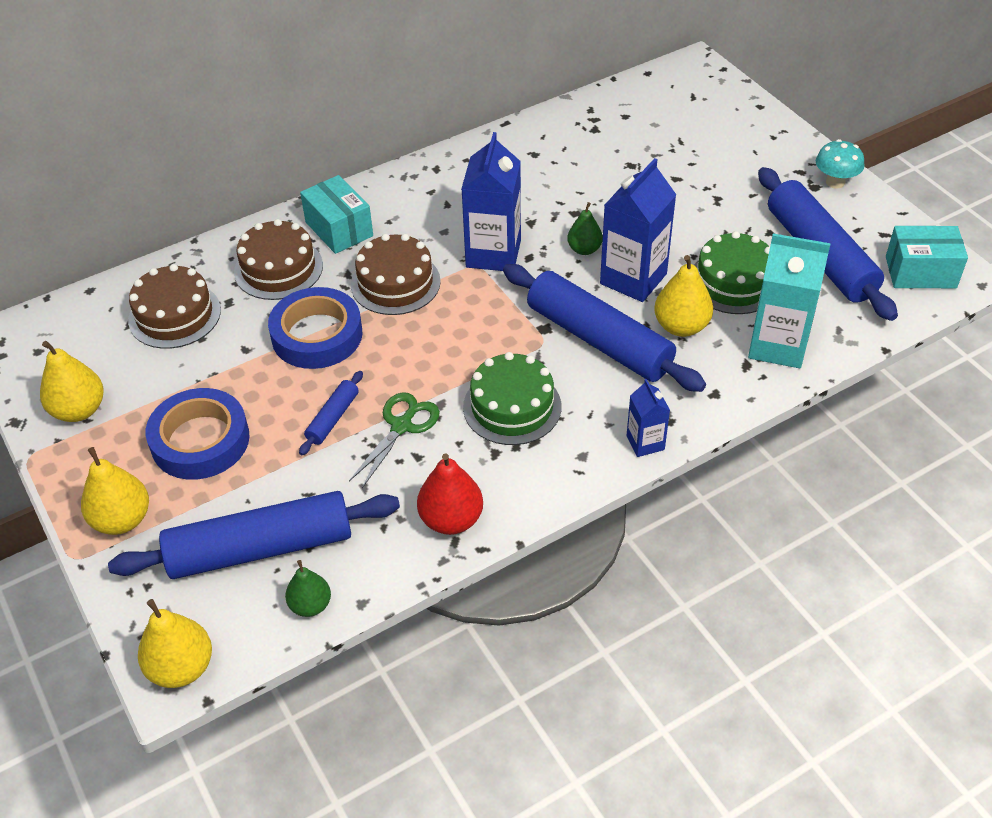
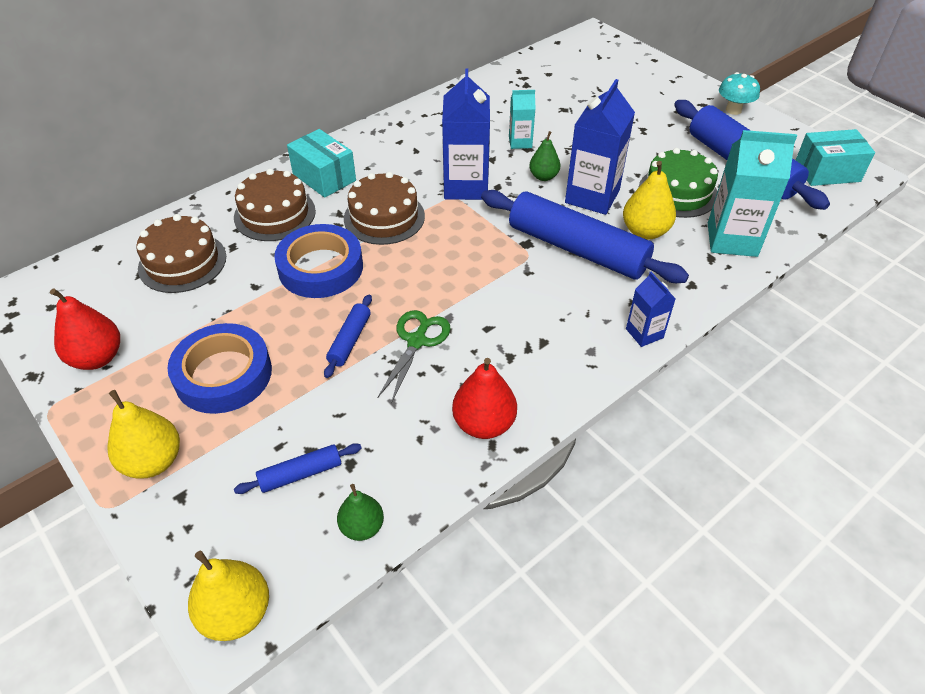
camera: 10 degrees left, 0 degrees up
yellow pear [40,341,104,422] -> red pear [50,288,120,370]
blue rolling pin [108,491,400,579] -> blue rolling pin [234,443,362,494], size x0.45
green cake [463,352,561,445] -> none
none -> turquoise carton [509,90,535,149]

